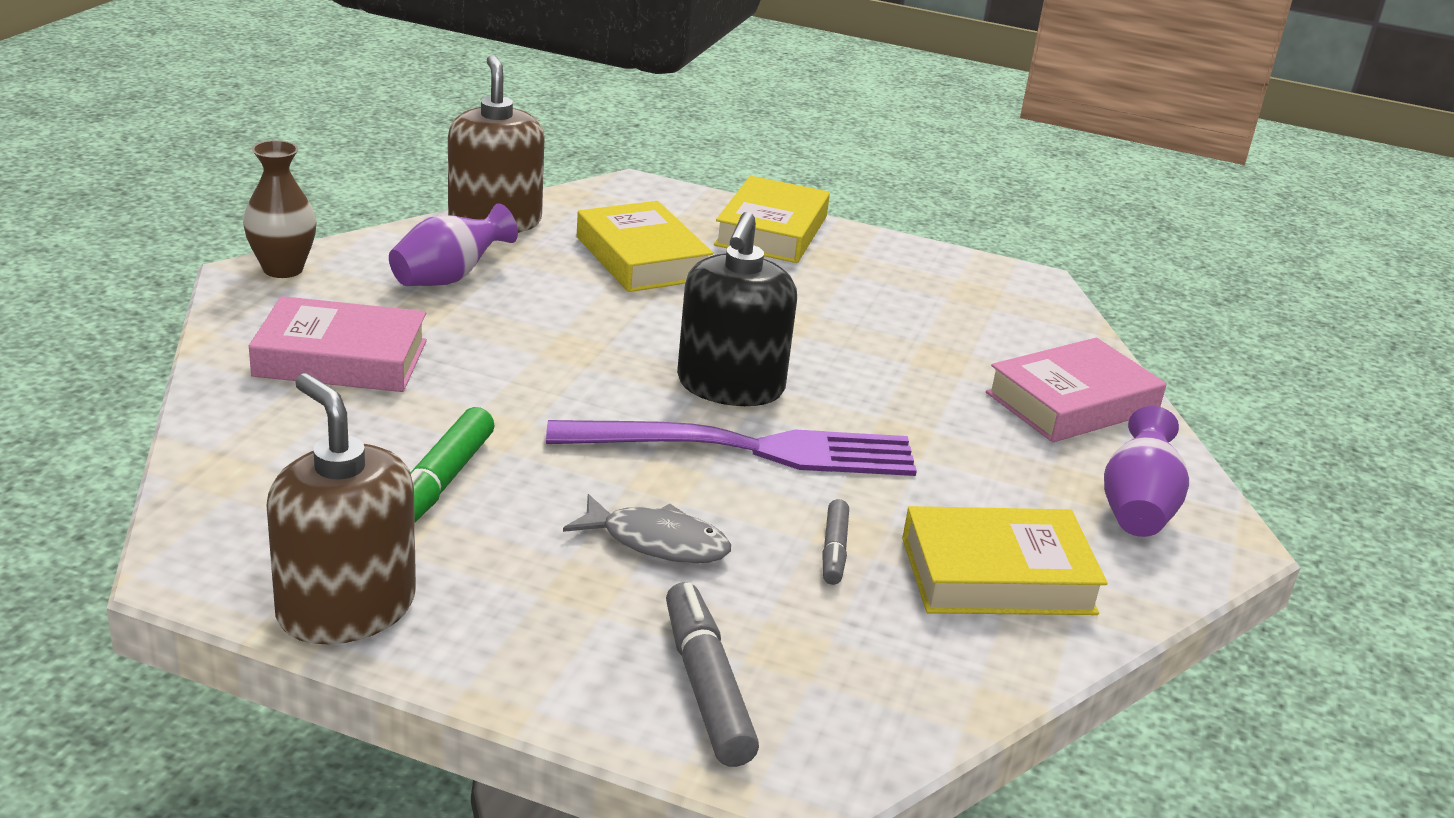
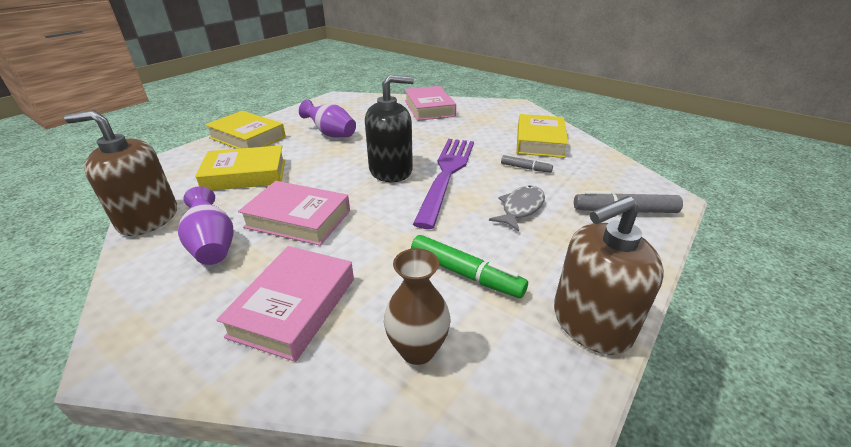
camera: 70 degrees left, 5 degrees up
brown vase [243,140,317,278] -> brown vase moved to [384,248,451,365]
black soap dispenser [677,212,797,406] -> black soap dispenser turned 45 degrees counterclockwise [365,75,414,182]
purple vase [1104,406,1189,537] -> purple vase moved to [299,99,356,137]
none -> pink book [238,181,350,246]

